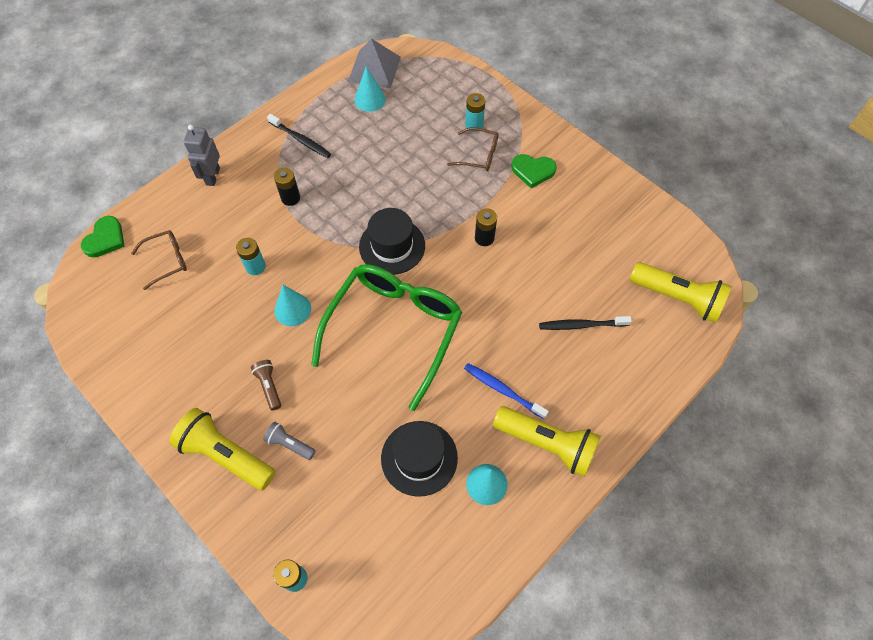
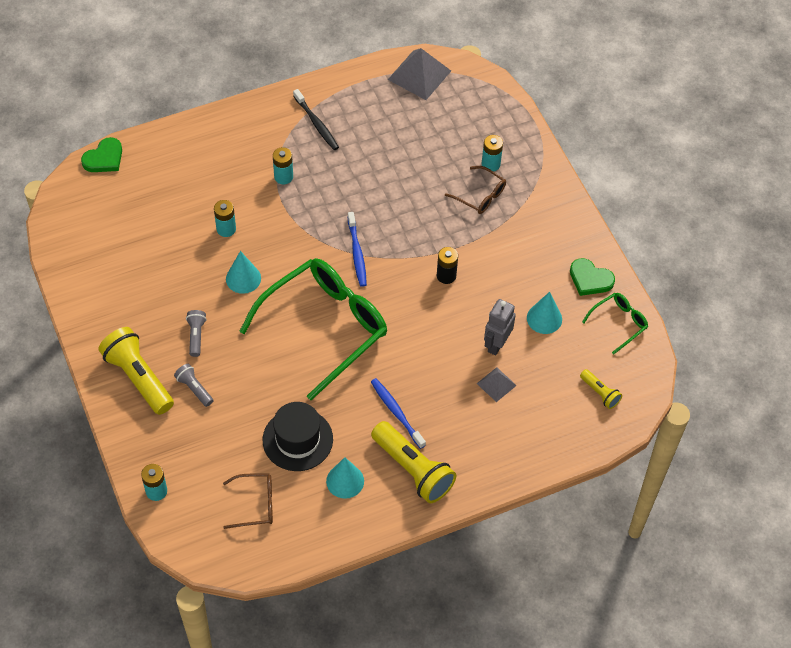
camera: 20 degrees right, 5 degrees down
brown glasses [131,230,187,290] -> brown glasses moved to [223,474,273,529]
grey robot [184,125,220,186] -> grey robot moved to [484,299,516,356]
brown flashlight [251,360,281,410] -> grey flashlight [186,310,207,357]
black battery [274,168,300,206] -> turquoise battery [273,147,293,184]
turquoise cone [355,66,386,112] -> turquoise cone moved to [527,292,562,334]
black hat [359,208,425,275] -> blue toothbrush [348,212,367,287]
green heart [511,154,557,188] -> green heart moved to [570,258,615,296]
black toothbrush [539,316,632,330] -> grey pyramid [477,367,517,402]
yellow flashlight [630,262,732,323] -> yellow flashlight [580,369,622,409], size x0.50
none -> green glasses [582,293,648,354]

